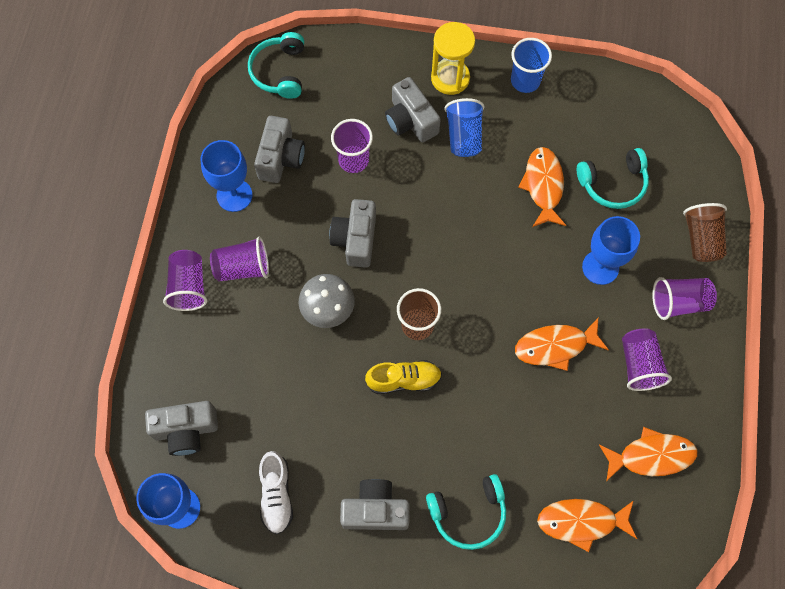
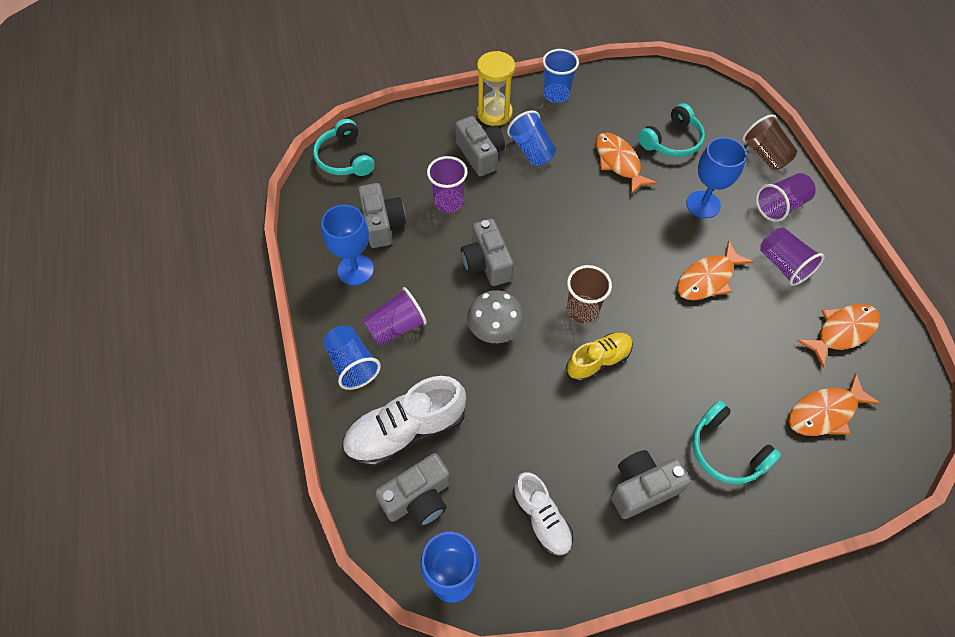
camera: 25 degrees left, 10 degrees down
purple cup [163,250,207,311] -> blue cup [323,326,381,390]
grey camera [385,77,441,142] -> grey camera turned 150 degrees counterclockwise [455,116,505,176]
turquoise headphones [426,474,506,550] -> turquoise headphones turned 90 degrees clockwise [692,401,781,484]
none -> white shoe [342,376,466,467]

